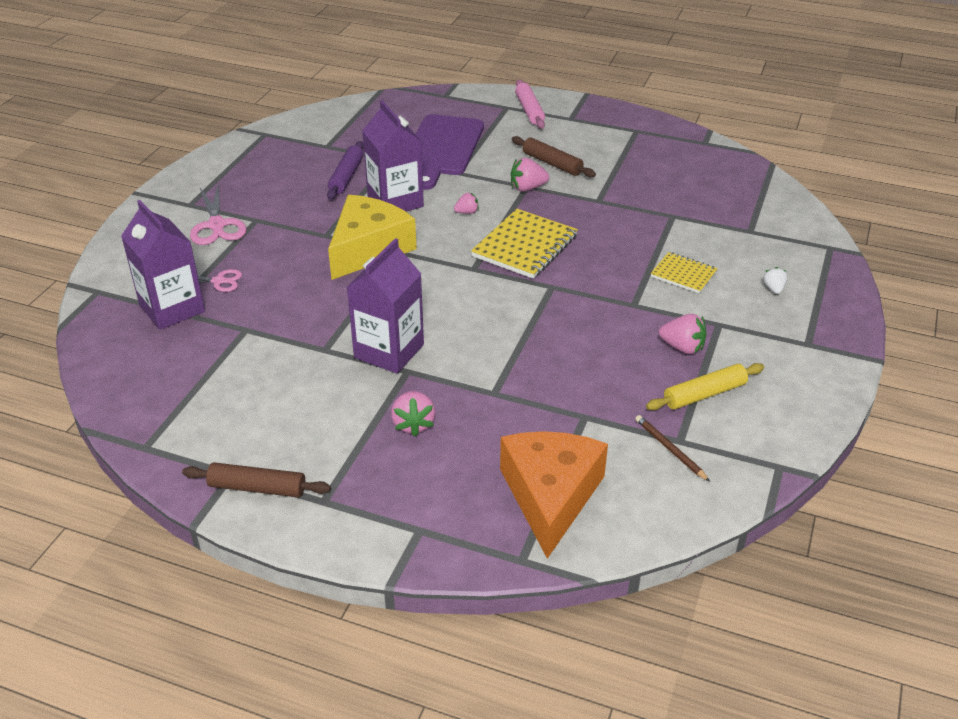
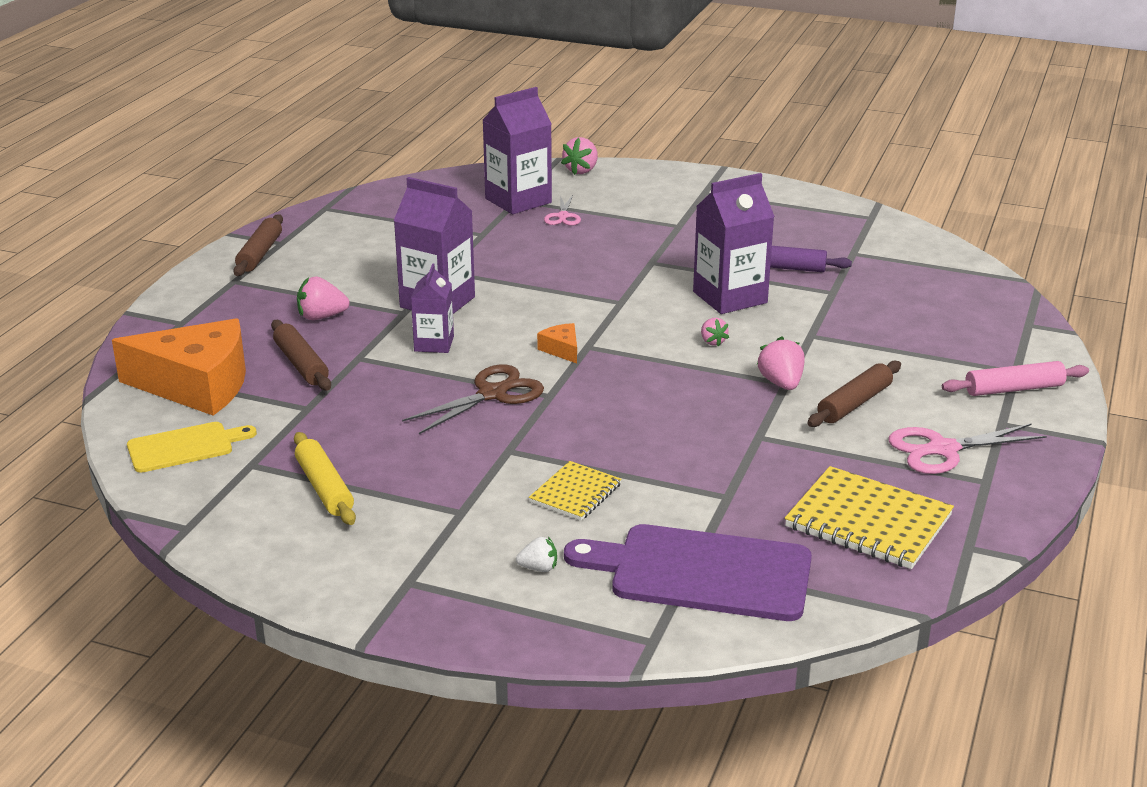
camera: 90 degrees right, 10 degrees down
pink scissors [190,184,247,245] -> pink scissors moved to [888,423,1047,474]
yellow cheese [328,195,417,280] -> none
purple cutting board [416,114,484,190] -> purple cutting board moved to [564,524,812,621]
yellow notebook [471,209,578,279] -> yellow notebook moved to [785,466,954,569]
brown pencil [635,415,710,482] -> none
pink strawberry [659,314,707,354] -> pink strawberry moved to [561,137,598,175]
none -> yellow cutting board [127,422,257,473]
none -> brown rolling pin [271,320,331,391]
none -> brown scissors [402,364,544,434]
none -> purple carton [411,263,454,353]
none -> orange cheese [537,323,577,363]

